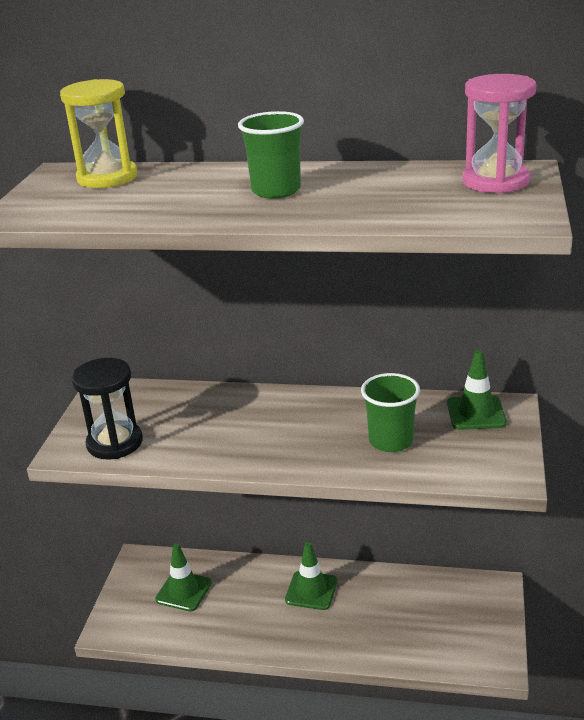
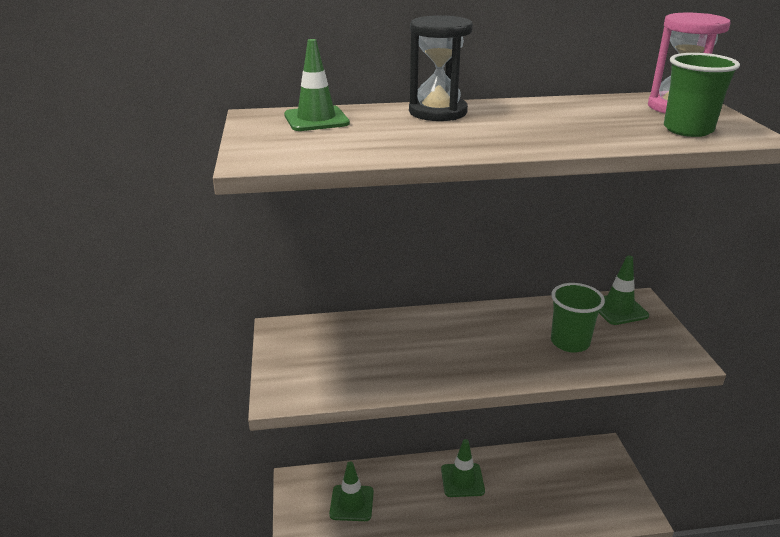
camera: 20 degrees left, 0 degrees up
yellow hourglass [60,79,138,188] -> green traffic cone [284,39,350,131]
black hourglass [71,358,143,459] -> black hourglass moved to [409,15,473,121]
green cup [238,111,304,199] -> green cup moved to [664,53,740,137]

